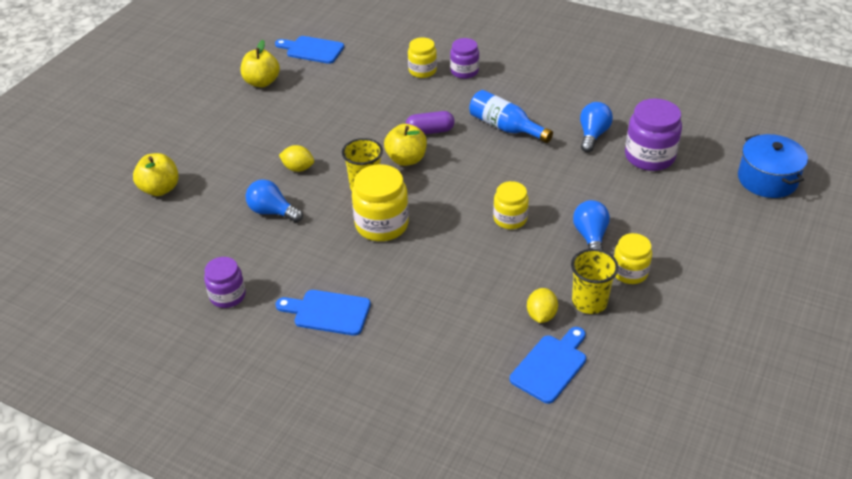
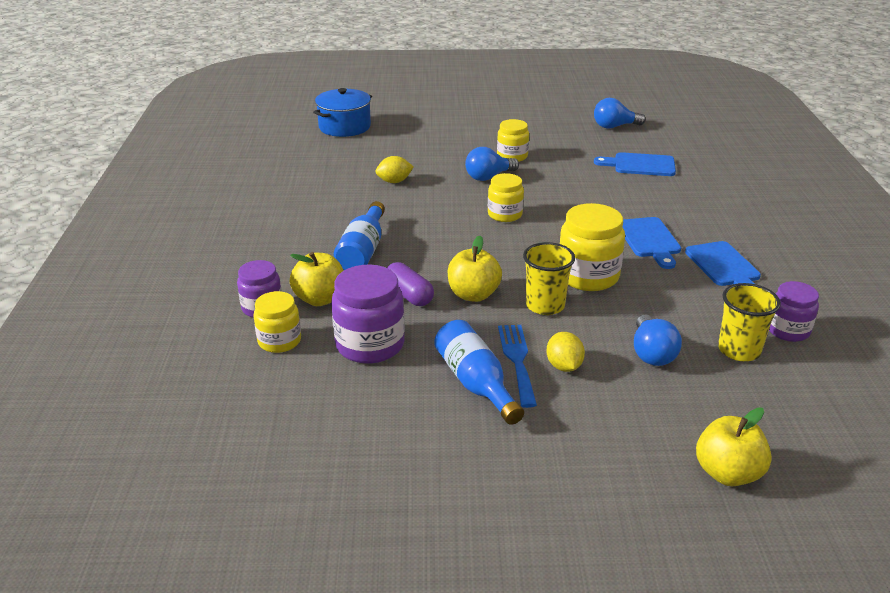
camera: 120 degrees left, 10 degrees down
yellow apple [241,40,280,87] -> yellow apple moved to [290,252,344,306]
blue cutting board [275,36,344,64] -> blue cutting board moved to [623,217,681,269]
yellow lemon [527,288,558,323] -> yellow lemon moved to [376,156,413,183]
yellow cup [571,249,619,314] -> yellow cup moved to [718,283,781,361]
blue light bulb [580,102,613,152] -> blue light bulb moved to [594,98,646,129]
purple jar [625,98,682,171] -> purple jar moved to [331,264,405,364]
none -> blue bottle [434,320,524,425]
none -> blue fork [498,325,537,408]

